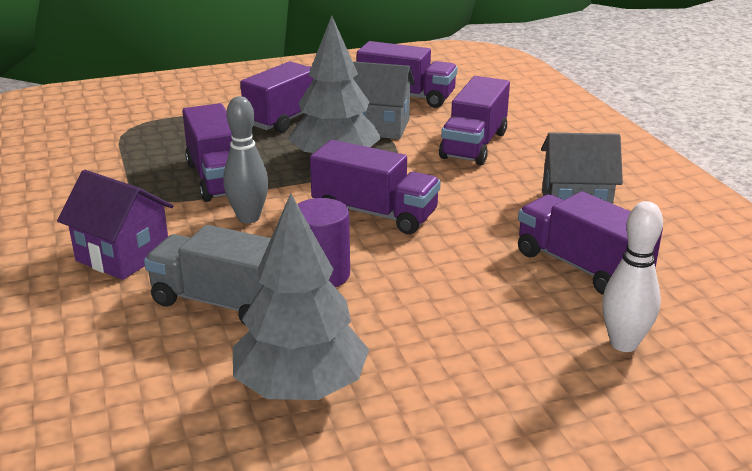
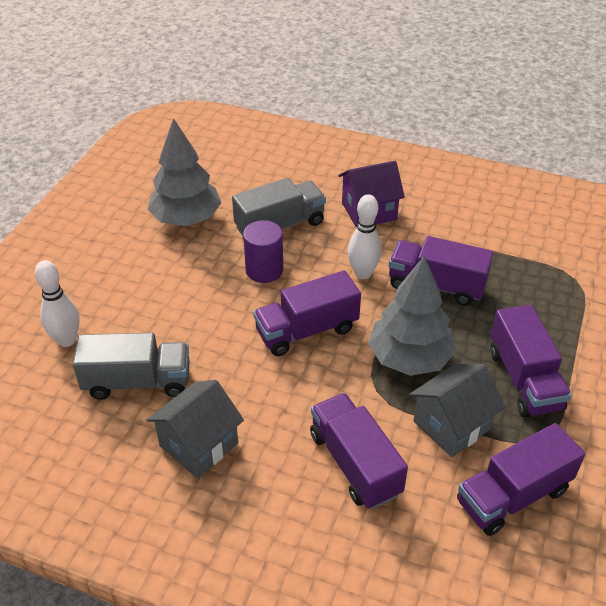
camera: 130 degrees right, 15 degrees up
grey bowling pin [223,96,269,223] -> white bowling pin [348,194,382,279]
purple truck [518,191,663,295] -> grey truck [73,333,190,400]

